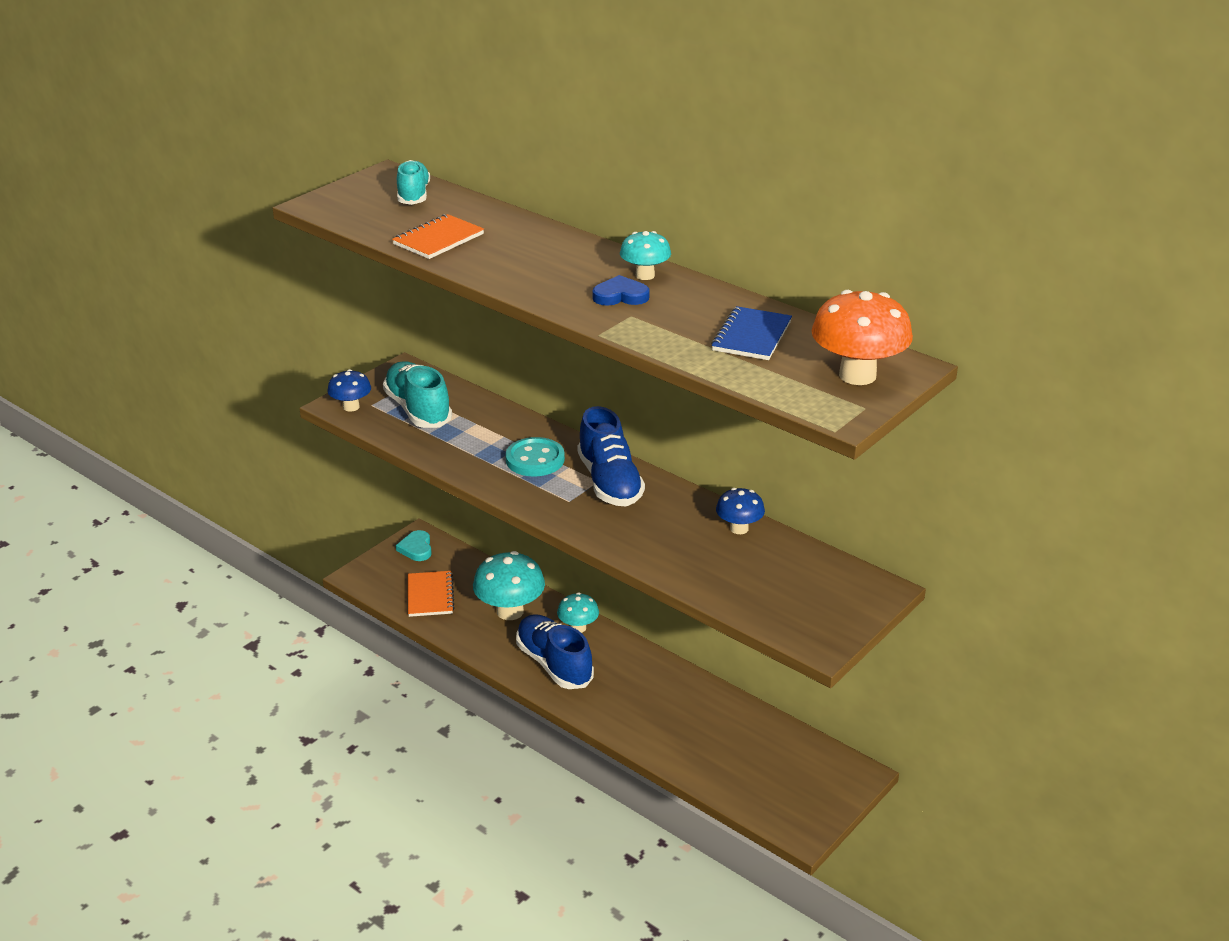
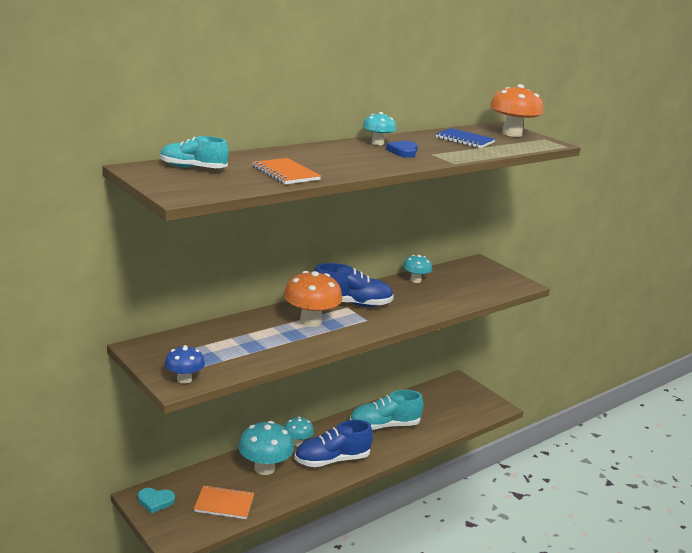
camera: 80 degrees left, 10 degrees down
turquoise shoe [383,361,452,428] -> turquoise shoe moved to [350,390,424,430]
turquoise button [505,437,565,476] -> orange mushroom [284,271,342,327]
blue mushroom [716,488,765,534] -> turquoise mushroom [403,255,432,283]

